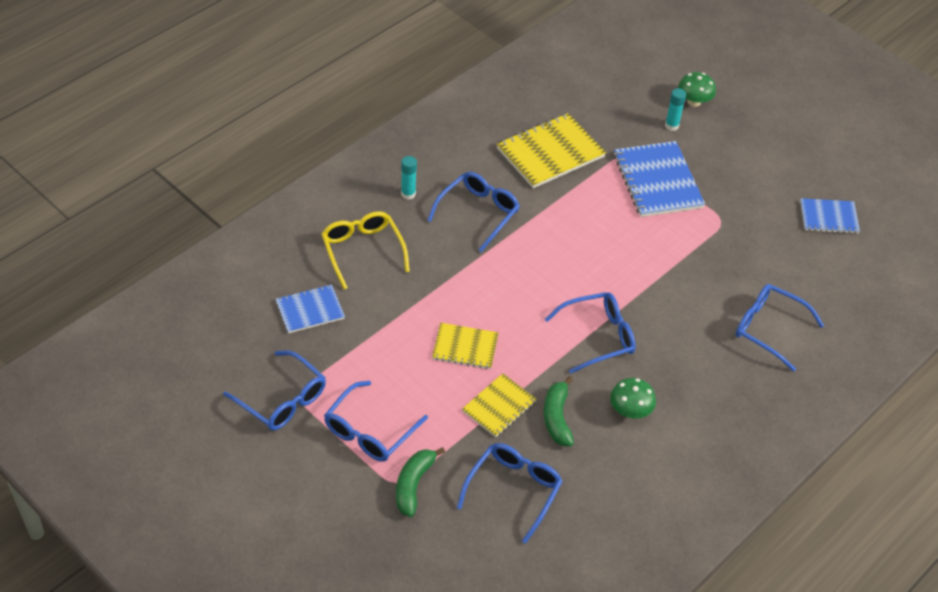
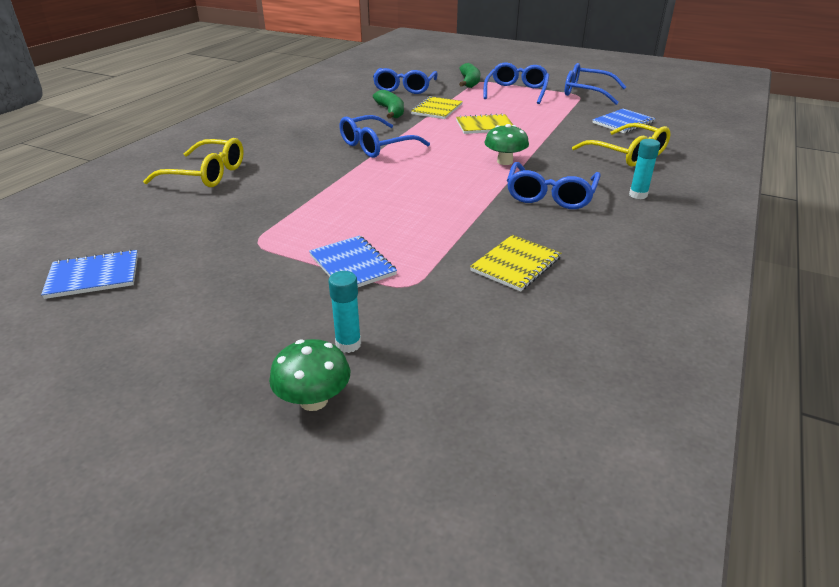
camera: 165 degrees right, 15 degrees down
yellow notebook [496,113,606,188] -> yellow notebook [470,235,561,292], size x0.60
green mushroom [610,378,656,419] -> green mushroom moved to [484,124,529,165]
blue notebook [614,141,705,217] -> blue notebook [309,235,397,287], size x0.60
blue glasses [736,284,824,372] -> yellow glasses [143,138,244,187]

